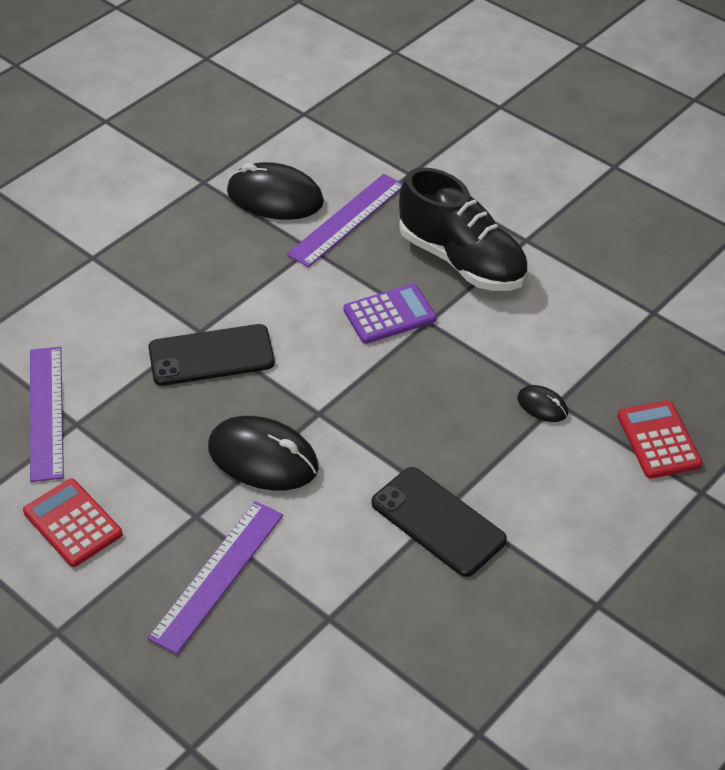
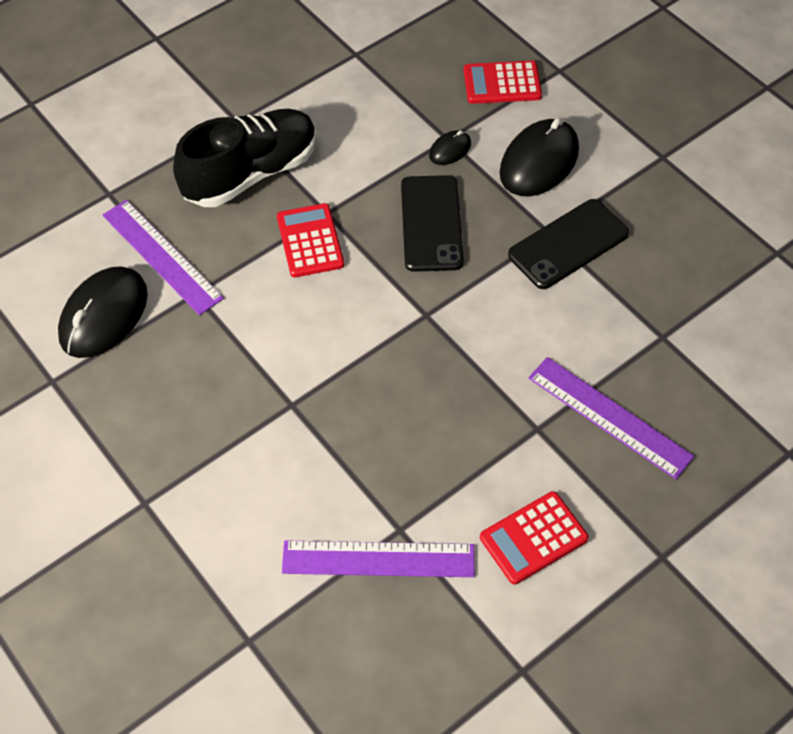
camera: 80 degrees left, 10 degrees up
black phone [148,324,275,386] -> black phone moved to [401,175,464,272]
black mouse [208,416,319,491] -> black mouse moved to [499,118,579,196]
purple calculator [343,284,436,344] -> red calculator [277,203,344,277]

